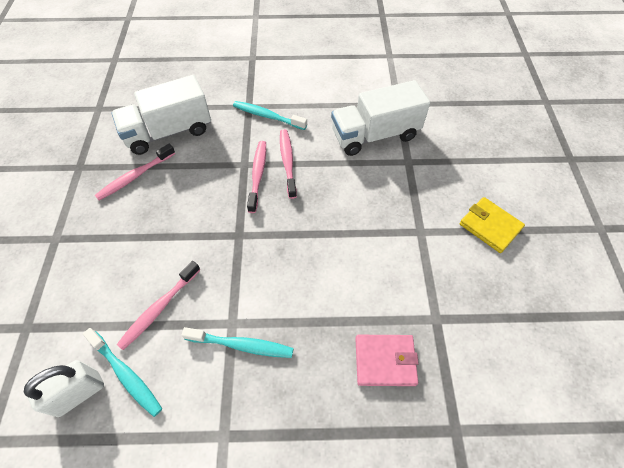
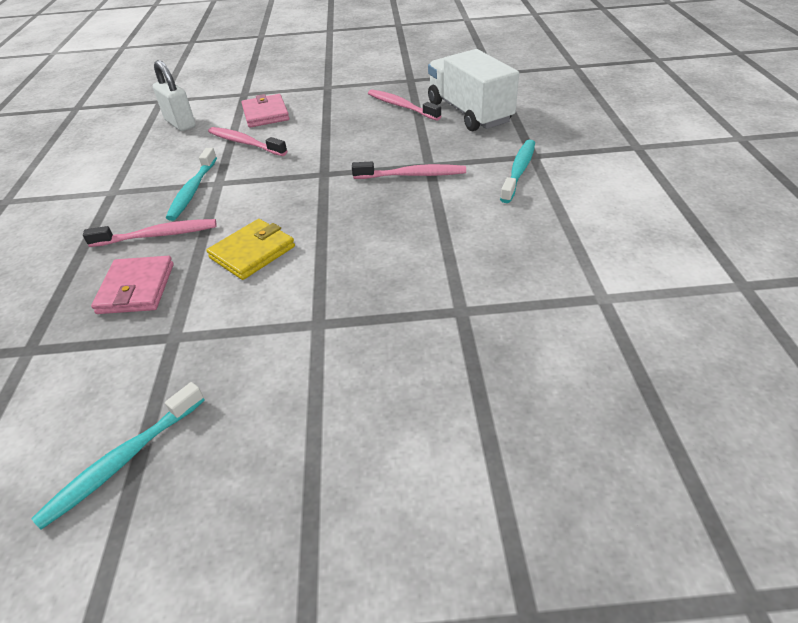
camera: 90 degrees right, 15 degrees down
turquoise toothbrush [83,328,162,417] -> turquoise toothbrush moved to [31,382,205,530]
pink toothbrush [280,129,297,199] -> pink toothbrush moved to [83,219,216,247]
white truck [331,80,430,156] -> none
yellow wallet [459,197,525,253] -> yellow wallet moved to [207,219,295,280]
none -> pink wallet [241,94,289,128]

